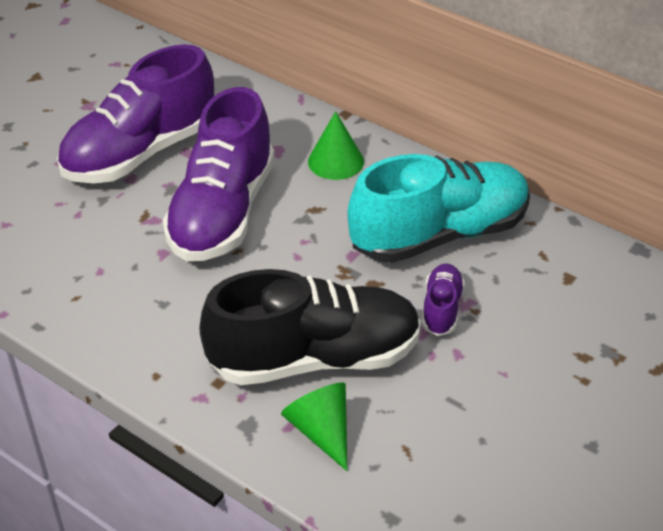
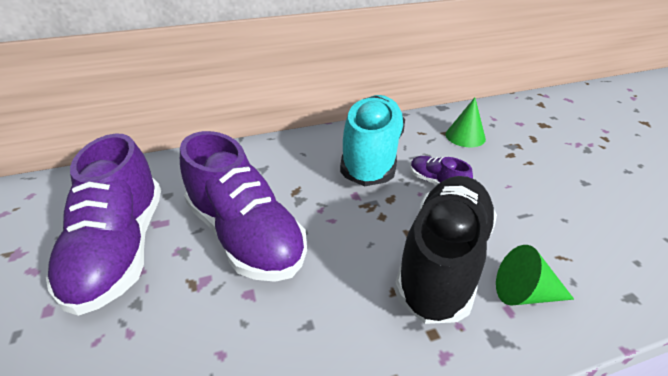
camera: 55 degrees left, 5 degrees down
green cone [308,111,364,180] -> green cone moved to [446,97,486,147]

